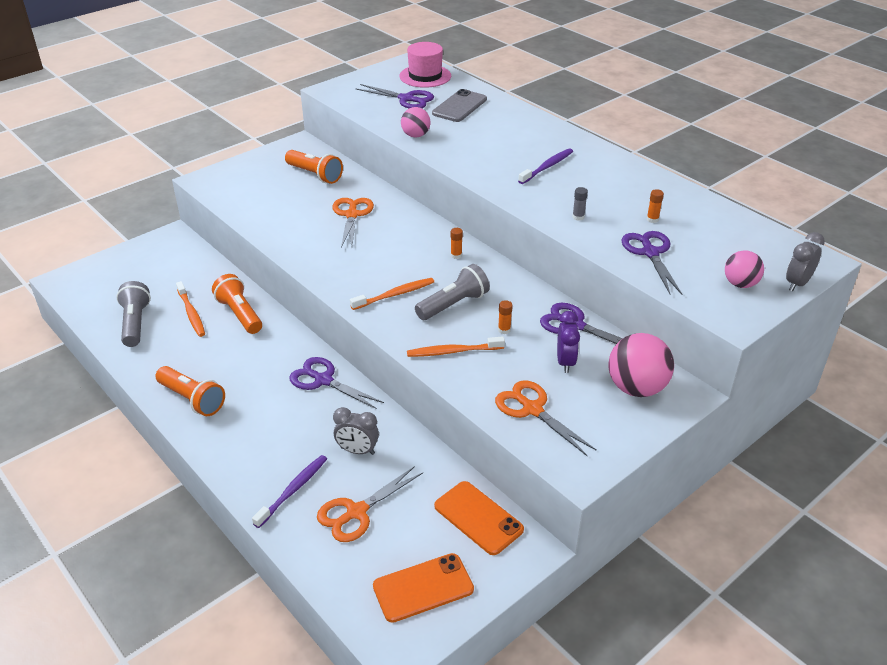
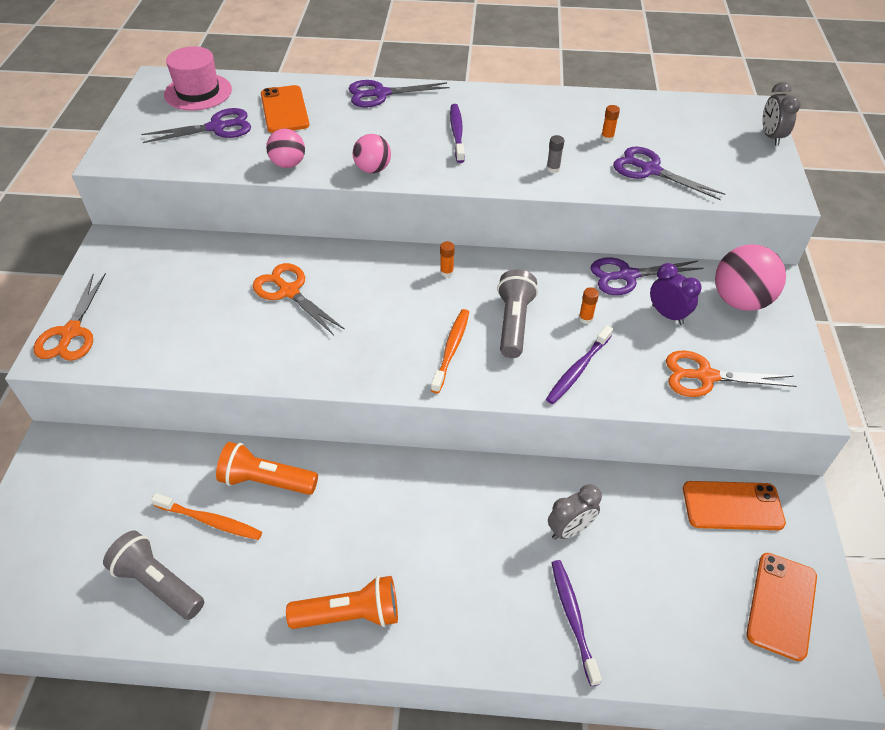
camera: 45 degrees left, 10 degrees up
orange flashlight [285,150,343,184] -> none
purple scissors [289,357,384,409] -> purple scissors moved to [348,80,449,107]
orange scissors [317,466,423,542] -> orange scissors moved to [34,273,106,361]
orange toothbrush [407,336,505,357] -> purple toothbrush [546,325,613,404]
grey phone [432,89,487,122] -> orange phone [261,85,309,133]
pink ball [725,250,764,288] -> pink ball moved to [353,134,391,173]

